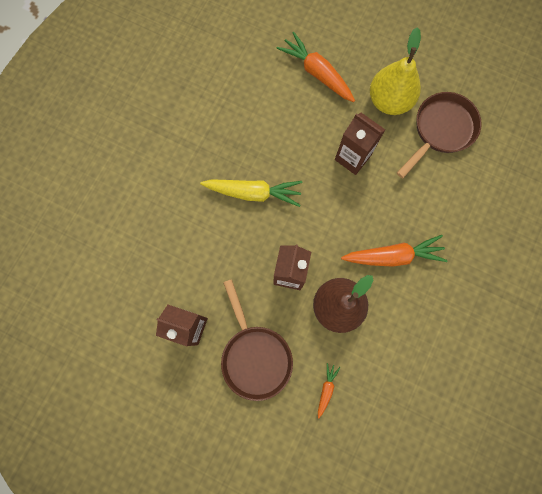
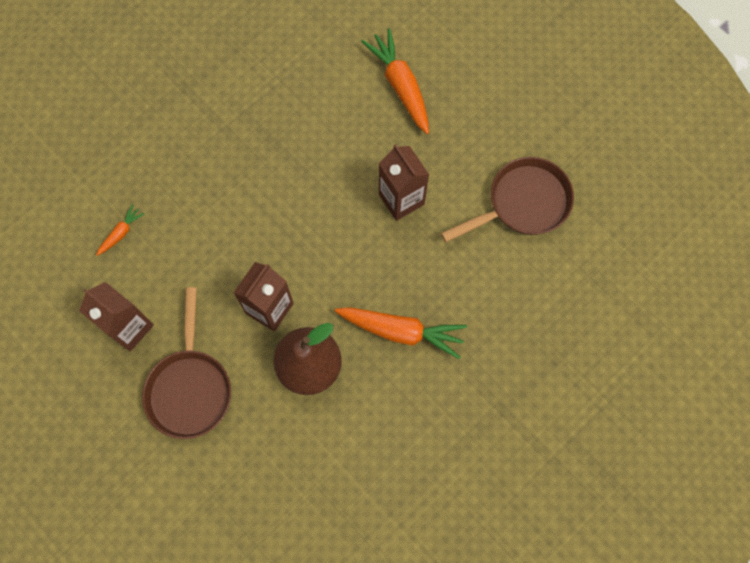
camera: 20 degrees right, 5 degrees down
yellow carrot [200,179,302,207] -> none
orange carrot [318,363,341,418] -> orange carrot moved to [96,204,145,256]
yellow pear [370,27,421,115] -> none

